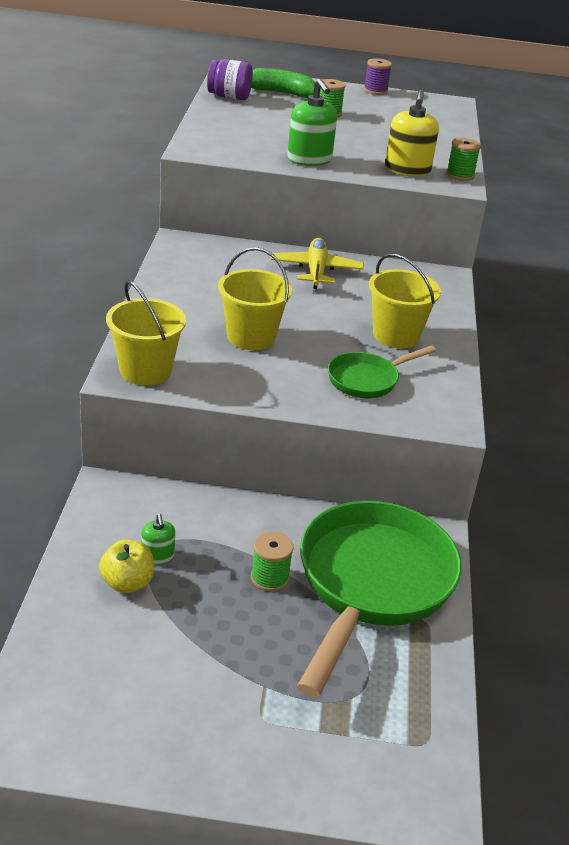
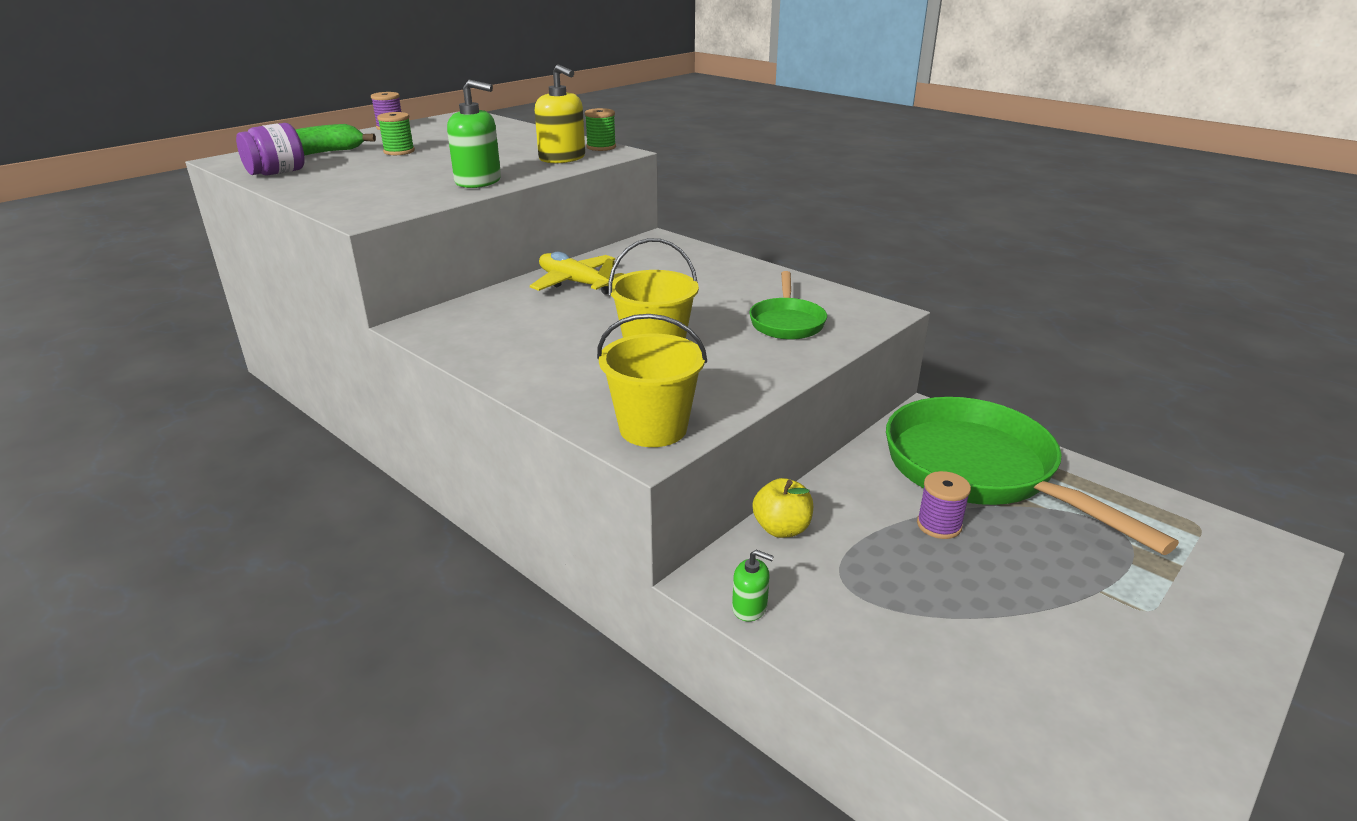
camera: 50 degrees left, 5 degrees down
yellow apple [99,539,154,593] -> yellow apple moved to [753,478,813,538]
green soap dispenser [141,514,175,565] -> green soap dispenser moved to [732,550,774,622]
green spool [251,532,293,592] -> purple spool [917,471,971,539]
yellow bucket [369,254,441,348] -> none

